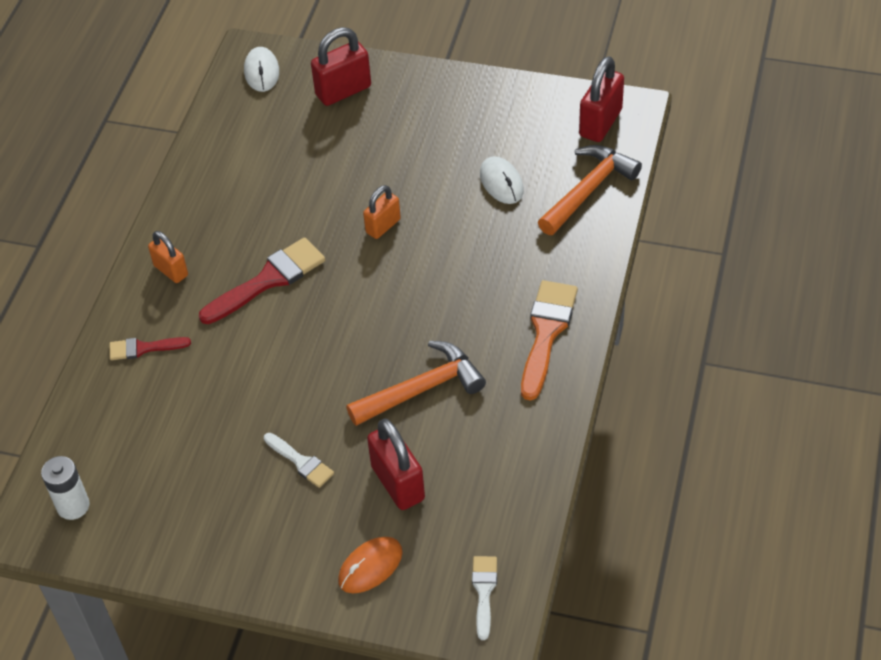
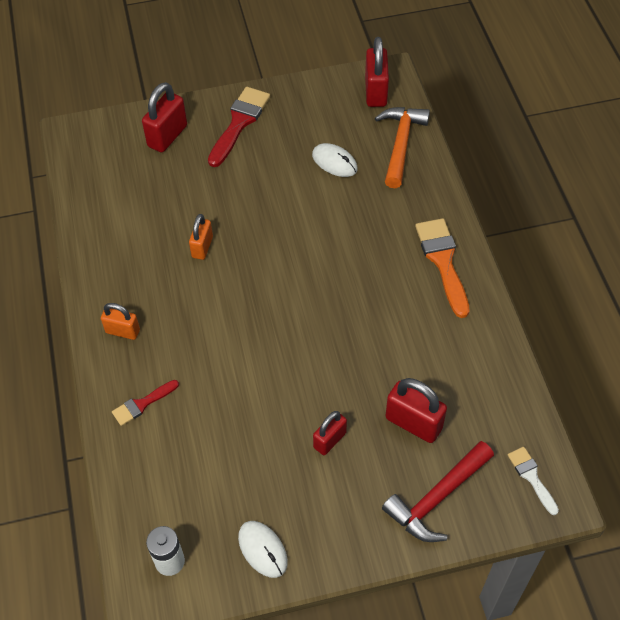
camera: 30 degrees left, 5 degrees up
red brush [199,237,325,324] -> red brush moved to [208,87,270,167]
white mouse [244,47,279,92] -> white mouse moved to [238,521,288,578]
white brush [264,433,334,488] -> red padlock [313,411,347,455]
orange mouse [338,537,403,593] -> red hammer [382,441,494,542]
orange hammer [346,341,486,426] -> none
orange padlock [363,185,401,239] -> orange padlock moved to [189,214,213,260]

